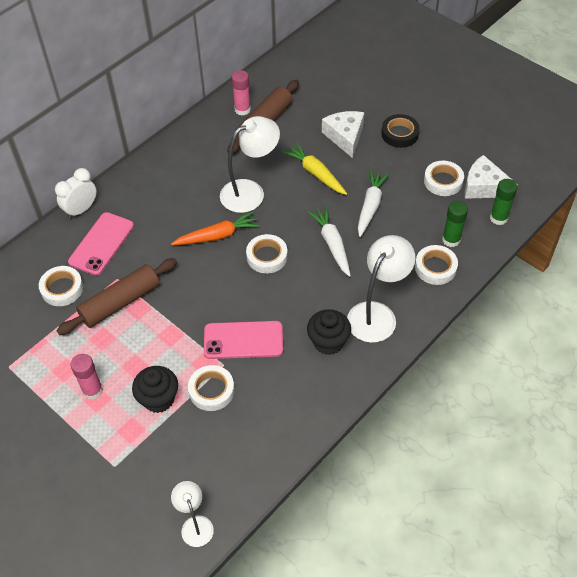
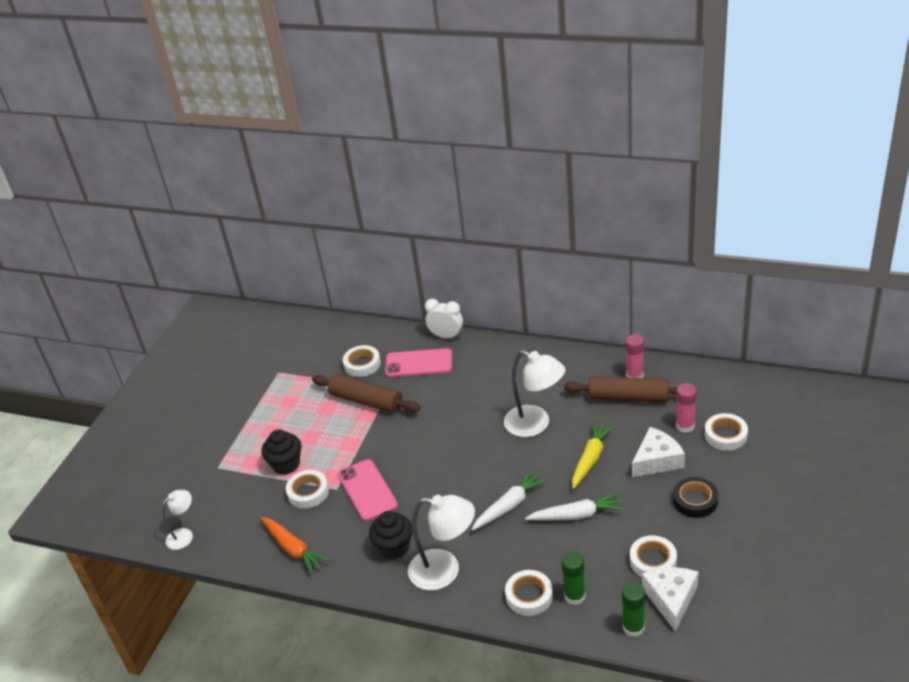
camera: 70 degrees right, 15 degrees down
pink glue stick [71,354,103,400] -> pink glue stick moved to [676,383,697,433]
orange carrot [171,211,260,245] -> orange carrot moved to [261,517,330,574]
white tape [246,234,288,273] -> white tape moved to [705,413,748,451]

